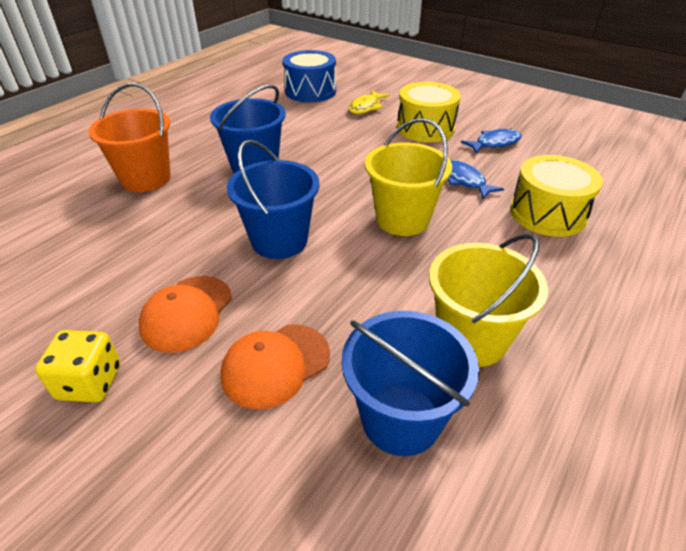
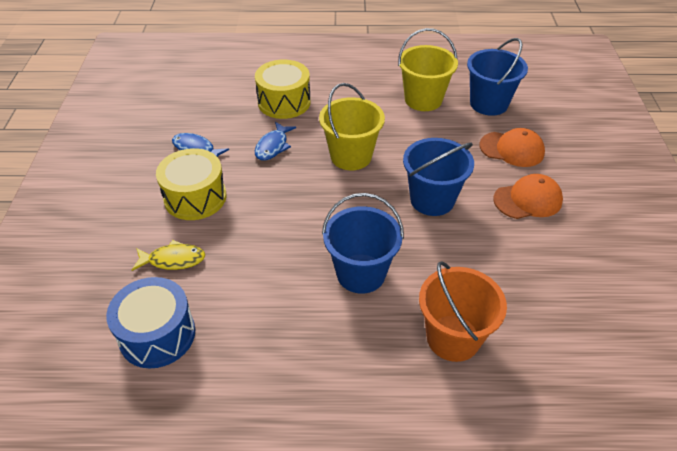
camera: 125 degrees left, 5 degrees up
yellow dice [35,330,121,402] -> none

